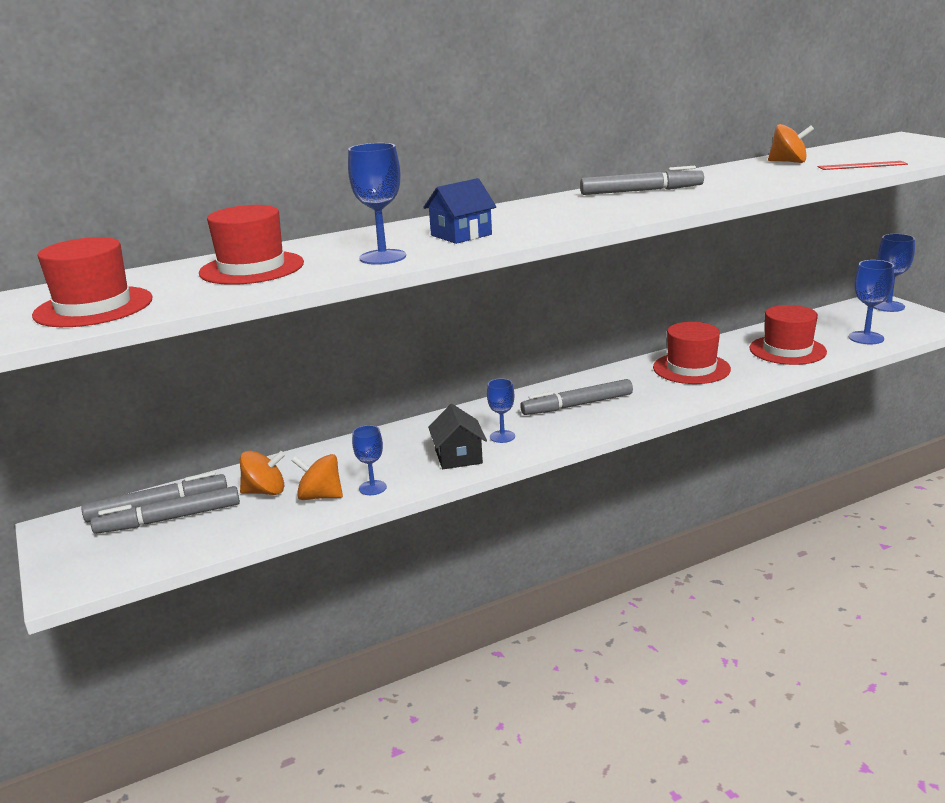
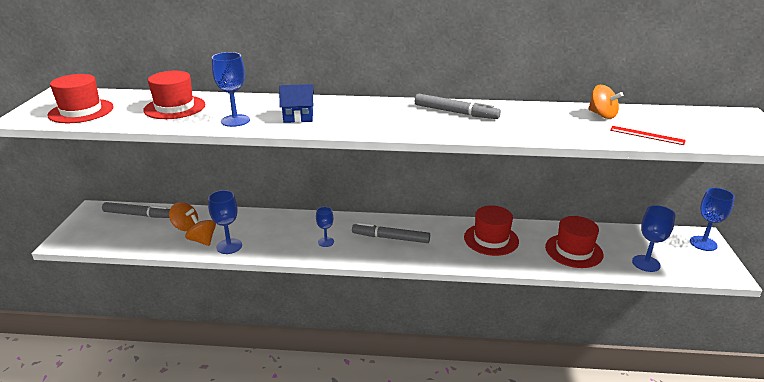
camera: 30 degrees right, 5 degrees up
grey marker [90,486,240,534] -> none
blue goblet [352,425,387,495] -> blue goblet [208,190,242,254], size x1.55
black house [428,404,487,469] -> none

